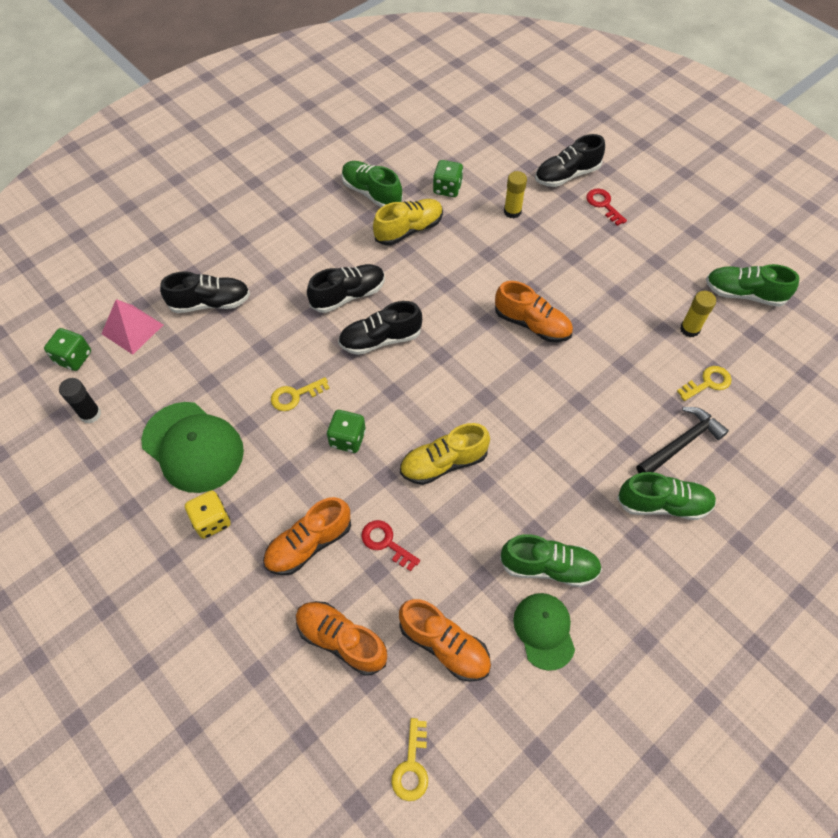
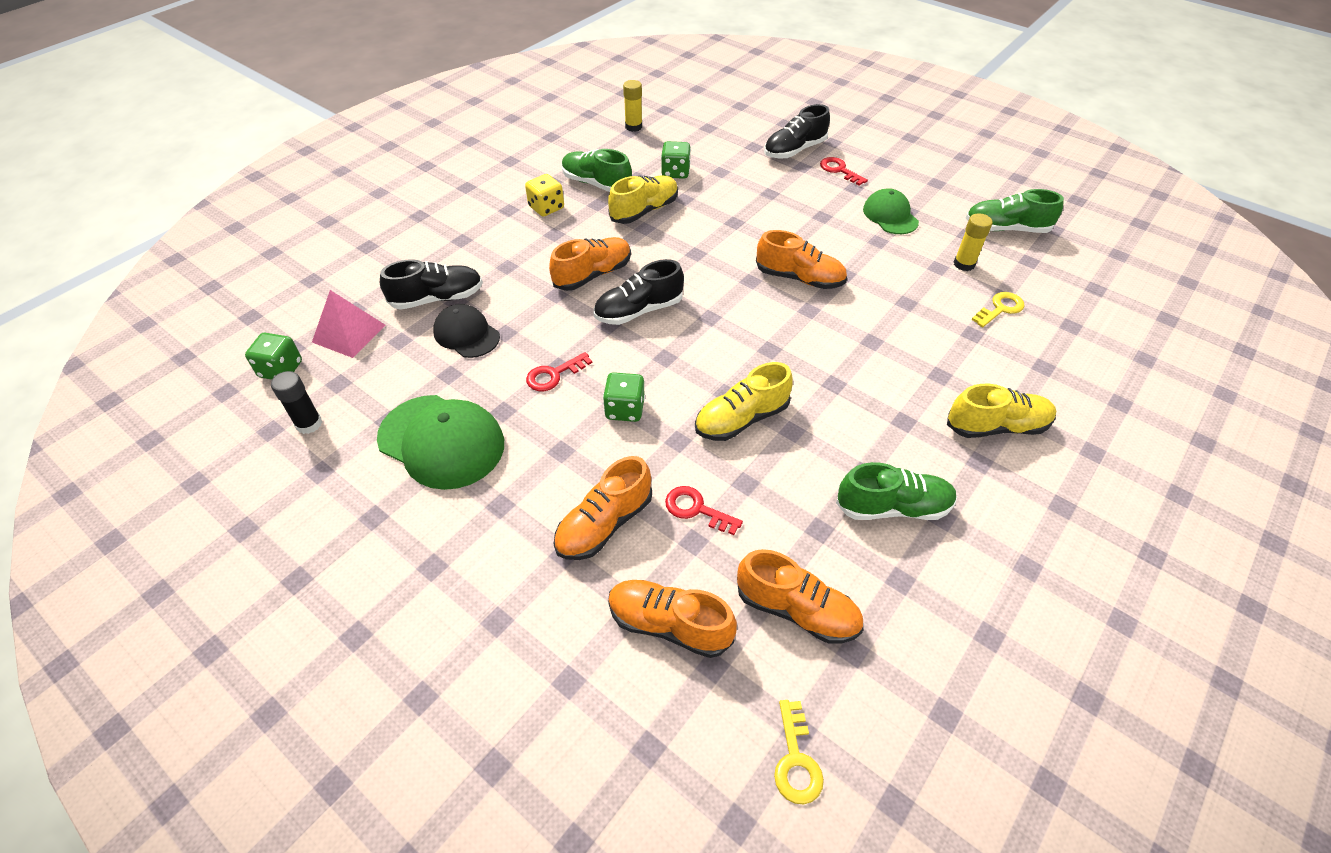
camera: 10 degrees left, 10 degrees down
yellow dice [185,490,231,539] -> yellow dice moved to [525,174,564,217]
yellow key [271,377,330,411] -> red key [526,352,592,391]
black shoe [307,264,385,313] -> orange shoe [549,237,631,291]
yellow glue stick [504,171,527,218] -> yellow glue stick moved to [623,80,642,132]
green cap [513,593,575,671] -> green cap moved to [863,188,919,234]
green shoe [617,472,716,520] -> yellow shoe [947,384,1056,438]
black hammer [636,407,729,473] -> none
none -> black cap [433,304,500,358]

